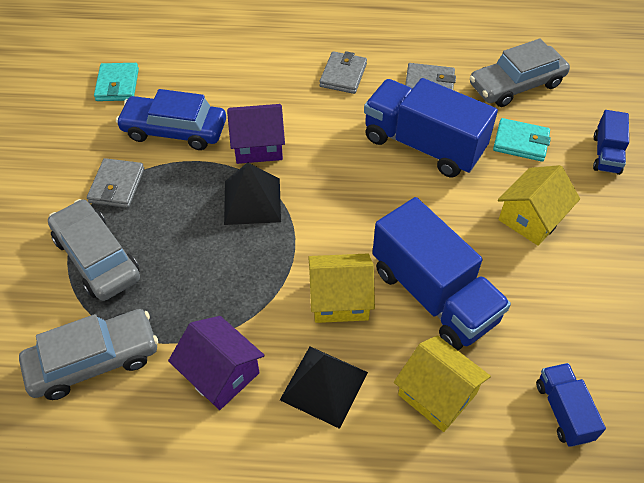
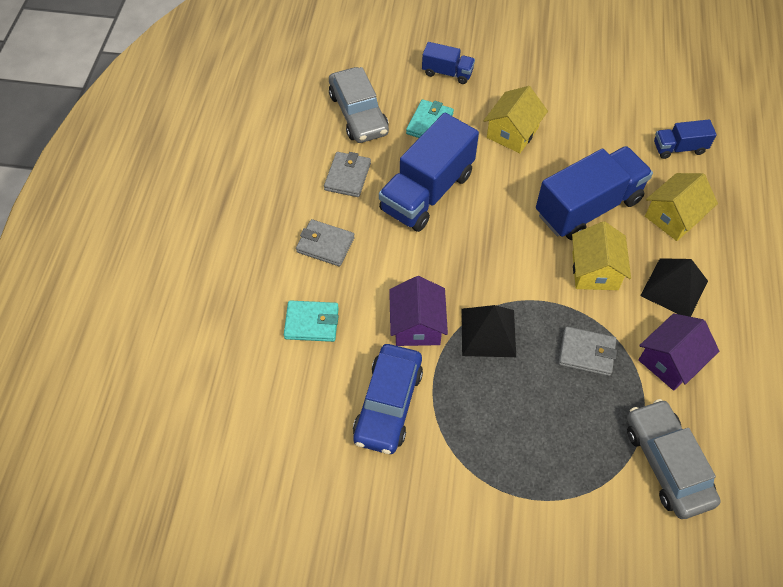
camera: 85 degrees left, 5 degrees up
grey car [48,199,140,301] -> none
grey wallet [87,158,144,208] -> grey wallet moved to [559,327,617,376]
turquoise wallet [94,63,139,101] -> turquoise wallet moved to [284,300,339,342]
yellow house [498,165,580,246] -> yellow house turned 75 degrees clockwise [484,86,548,153]

